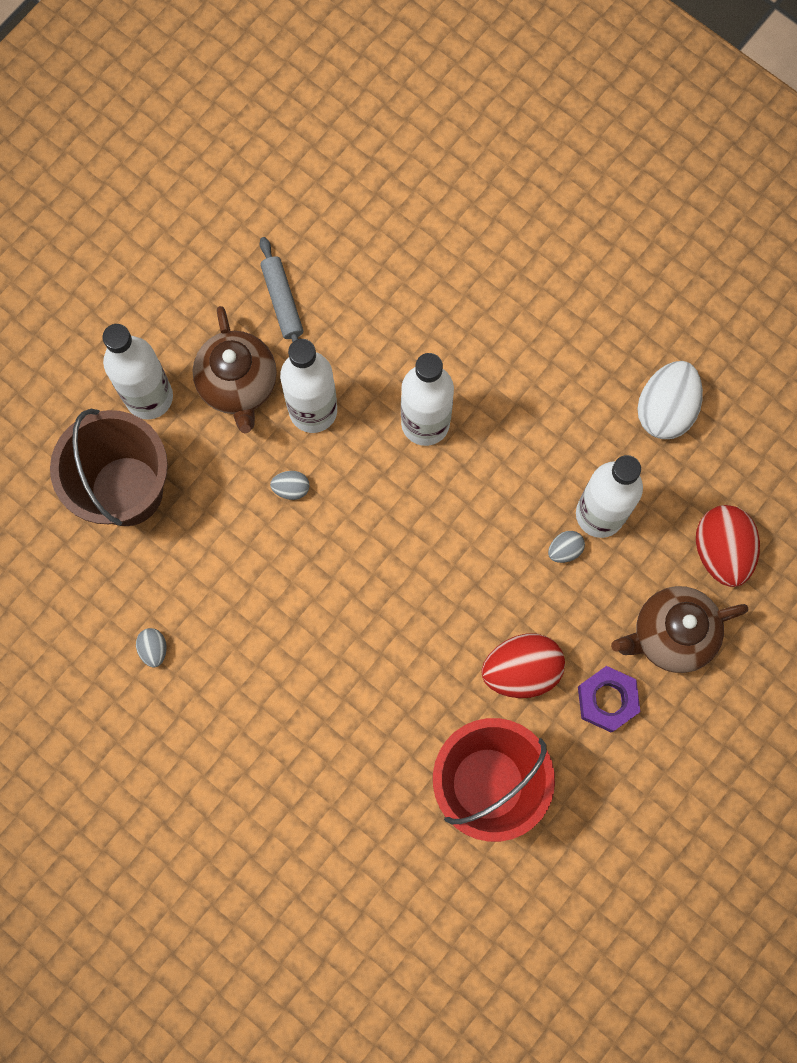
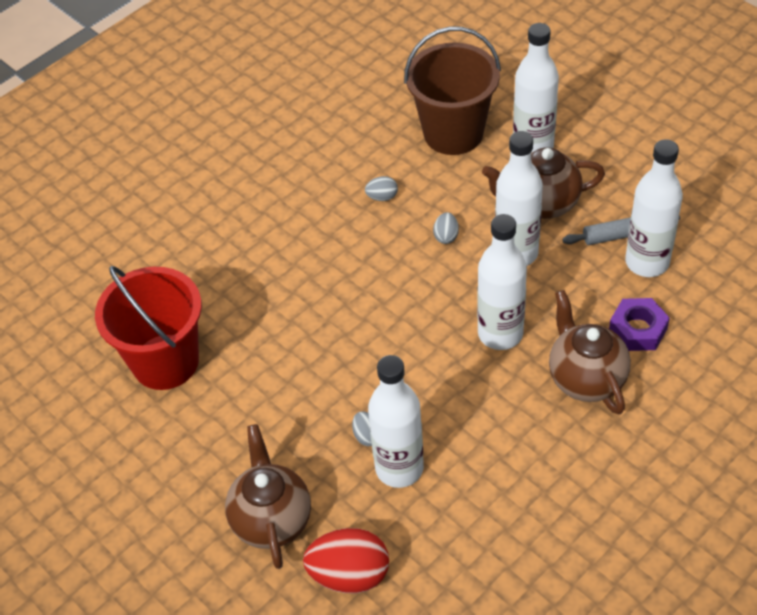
camera: 100 degrees right, 25 degrees down
grey egg [136,628,167,667] -> grey egg moved to [365,176,398,201]
red egg [481,634,565,698] -> none
purple nut [578,666,640,733] -> purple nut moved to [609,298,670,351]
white egg [637,361,703,439] -> none
none -> brown teapot [549,290,631,415]
none -> white bottle [625,139,683,277]

